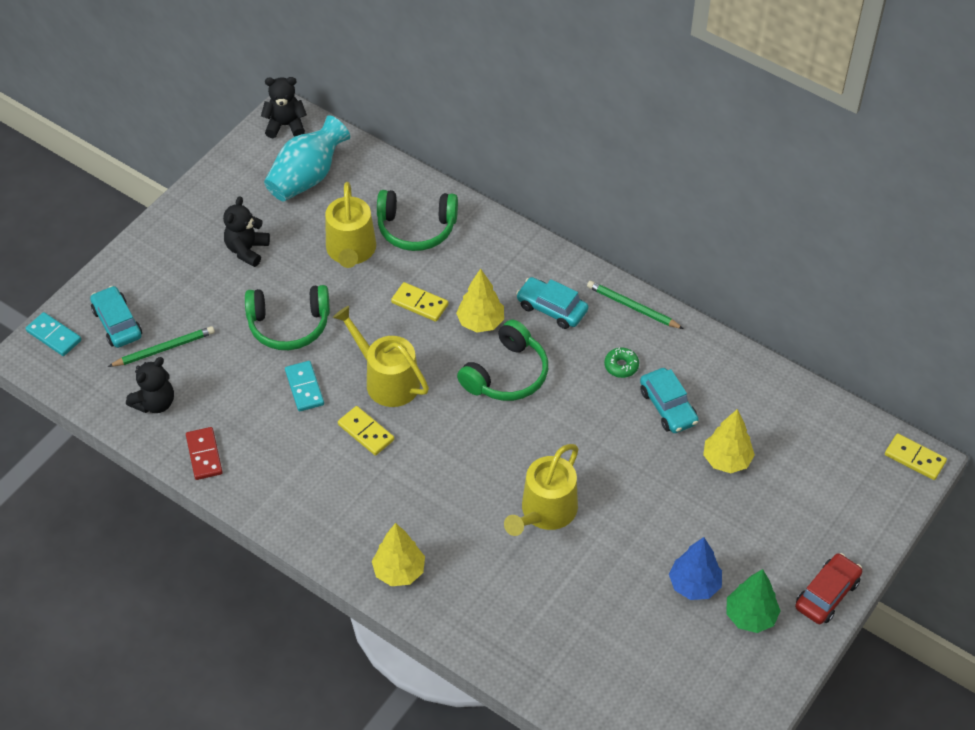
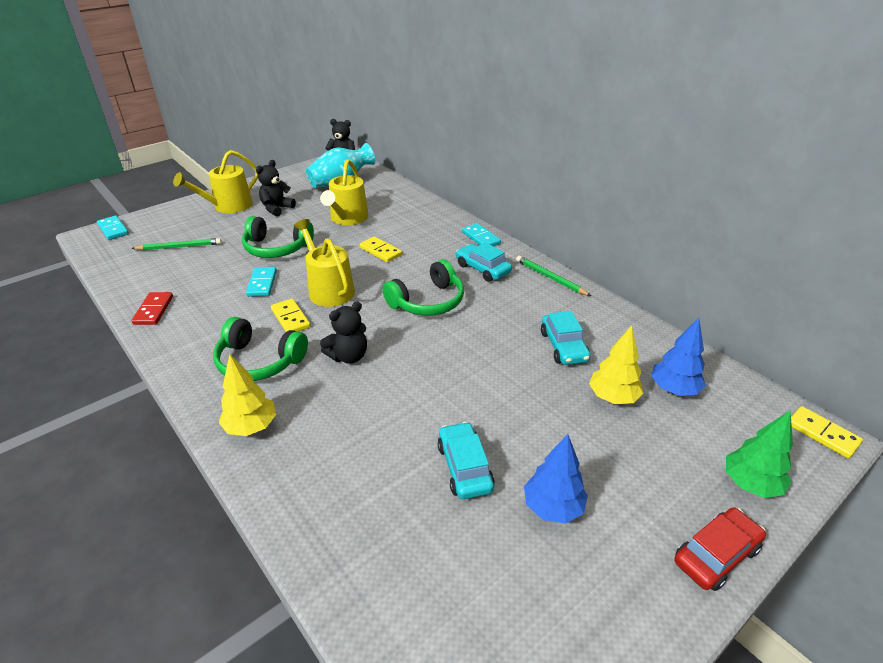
camera: 15 degrees right, 15 degrees down
turquoise car [90,286,142,348] -> turquoise car moved to [437,422,495,499]
black teddy bear [126,357,174,413] -> black teddy bear moved to [320,302,367,364]
green headphones [377,190,458,251] -> green headphones moved to [213,317,308,381]
yellow tree [456,269,504,332] -> none
yellow watering can [504,444,578,536] -> yellow watering can moved to [173,150,258,213]
green donut [604,347,639,378] -> none
green tree [726,569,781,633] -> green tree moved to [726,411,793,498]
none -> turquoise domino [462,223,501,246]
none -> blue tree [651,318,706,396]

